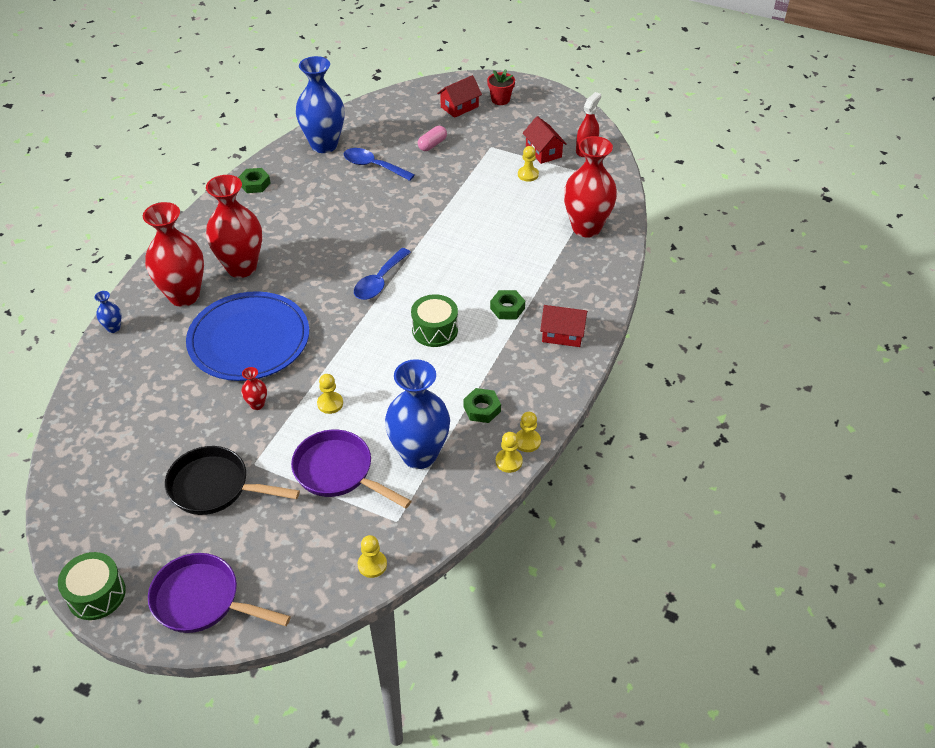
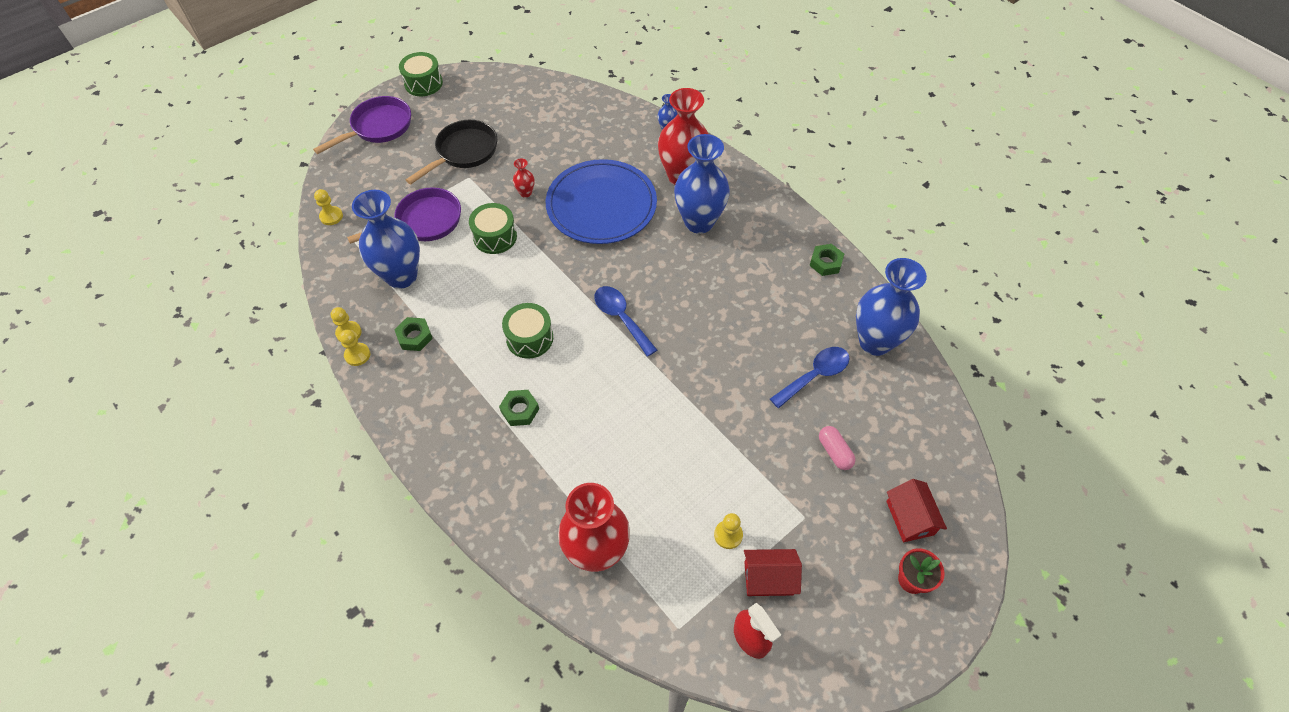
camera: 115 degrees right, 10 degrees up
red vase [206,175,262,278] -> blue vase [674,134,730,234]
yellow pawn [317,374,343,414] -> green drum [469,203,517,254]
red house [540,305,588,347] -> none

